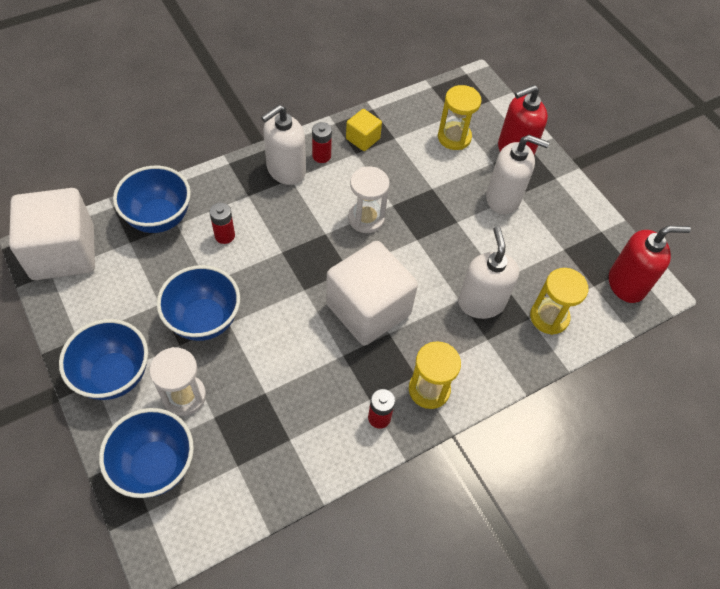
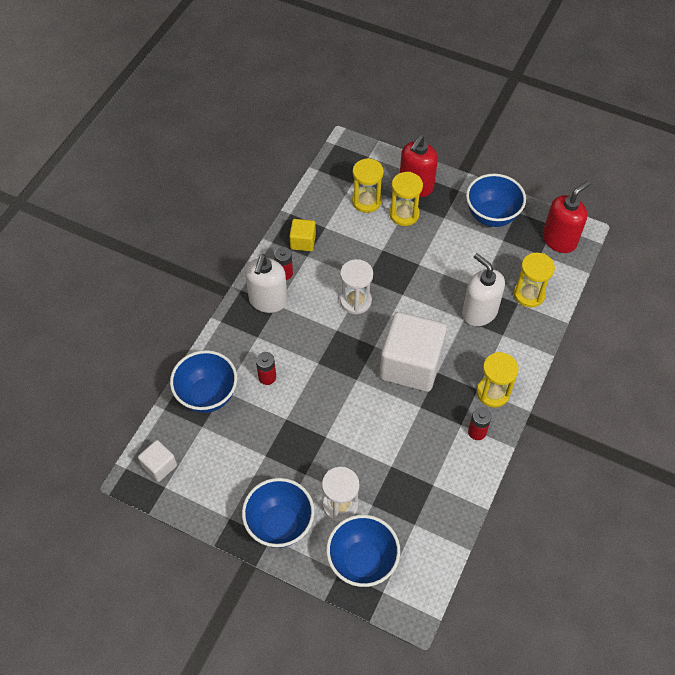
camera: 30 degrees left, 0 degrees up
white cube [9,188,95,280] -> white cube [138,440,177,482], size x0.47
blue bowl [157,265,240,341] -> blue bowl moved to [466,174,526,227]
white soap dispenser [486,135,550,214] -> none
none -> yellow hourglass [390,172,423,226]

